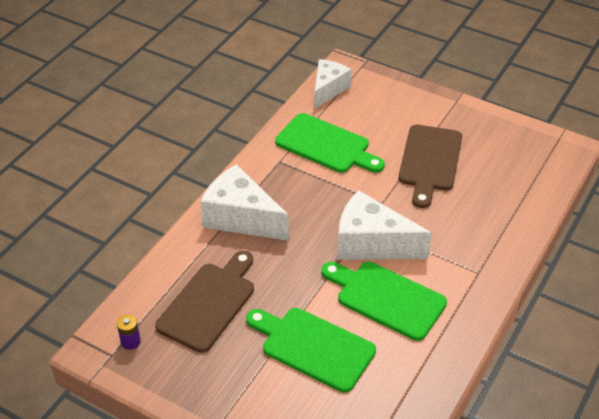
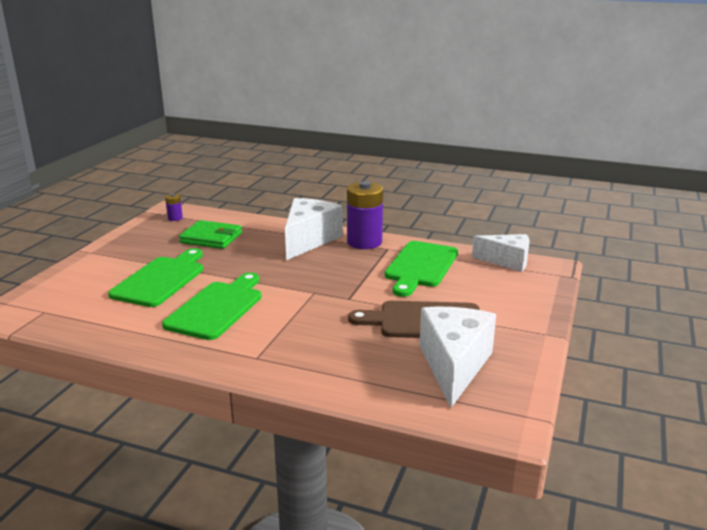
camera: 80 degrees right, 20 degrees down
brown cutting board [155,251,254,353] -> green wallet [179,220,242,249]
white cheese [338,190,432,260] -> white cheese moved to [419,307,496,408]
none -> purple battery [347,181,383,249]

